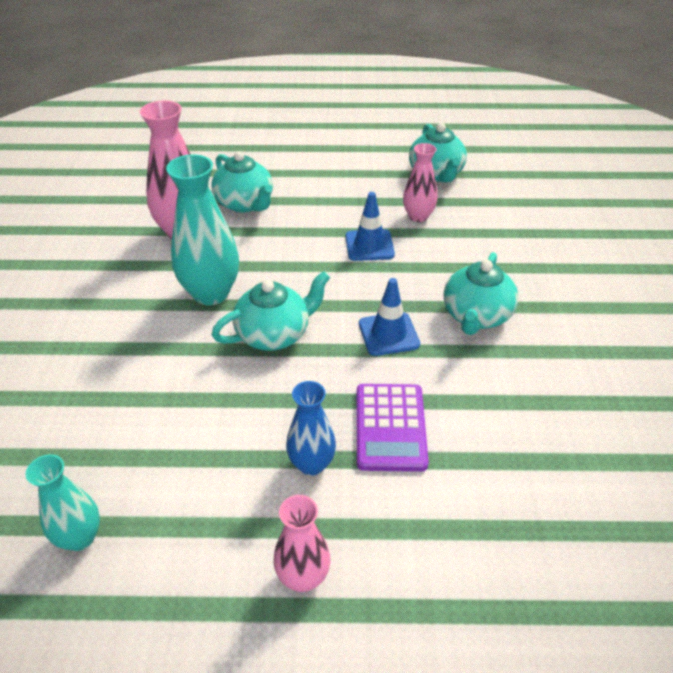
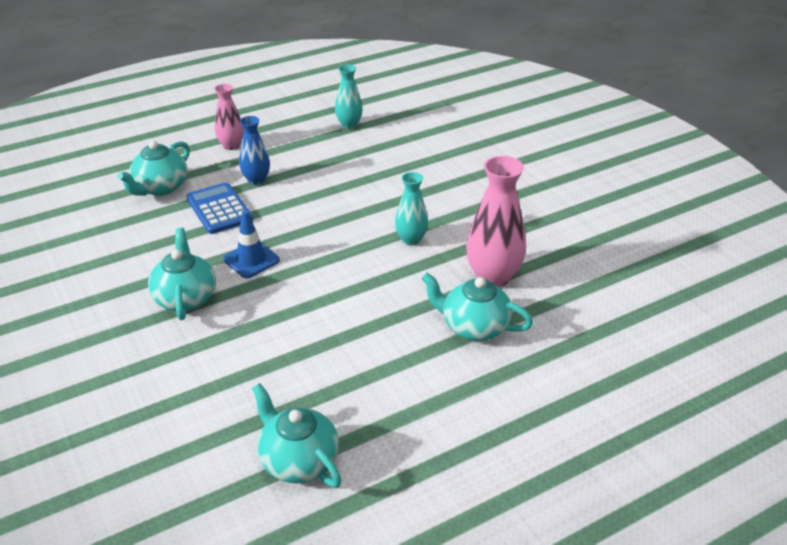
camera: 150 degrees right, 5 degrees down
turquoise vase [166,155,239,305] -> turquoise vase [395,172,428,246], size x0.60
turquoise teapot [212,271,330,351] -> turquoise teapot moved to [117,141,190,196]
blue traffic cone [346,192,395,261] -> none
purple calculator [357,384,429,472] -> blue calculator [186,182,253,234]
pink vase [403,143,437,222] -> none

